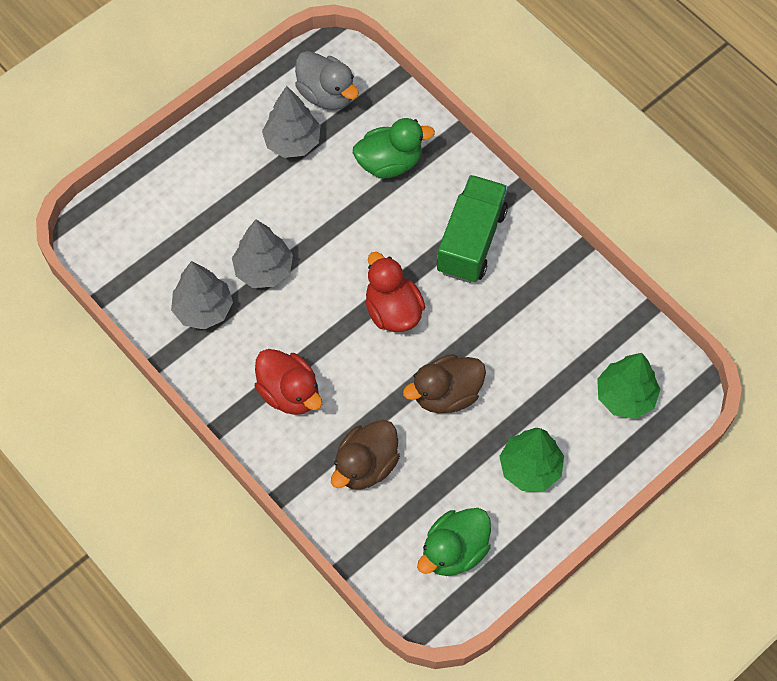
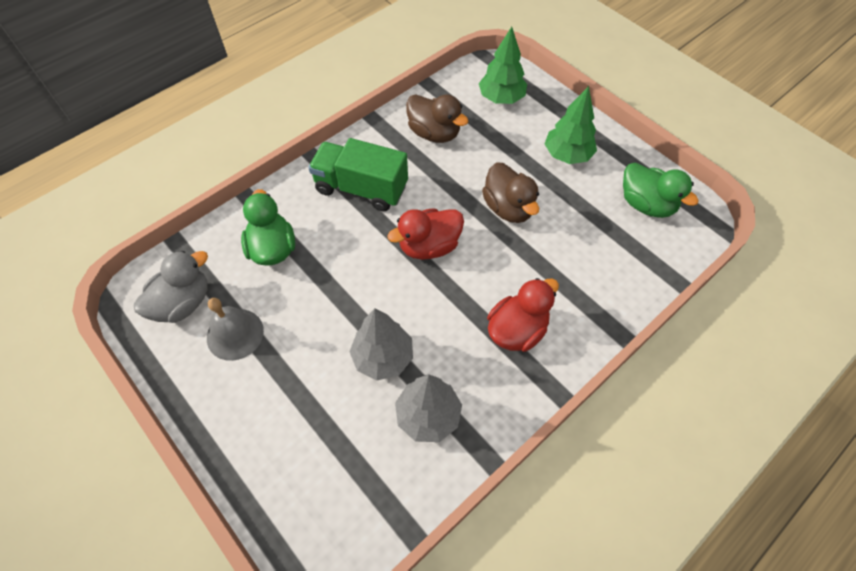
camera: 90 degrees left, 5 degrees down
grey tree [262,86,321,158] -> grey bell [207,298,264,361]
brown duck [331,420,400,490] -> brown duck moved to [406,94,468,143]

